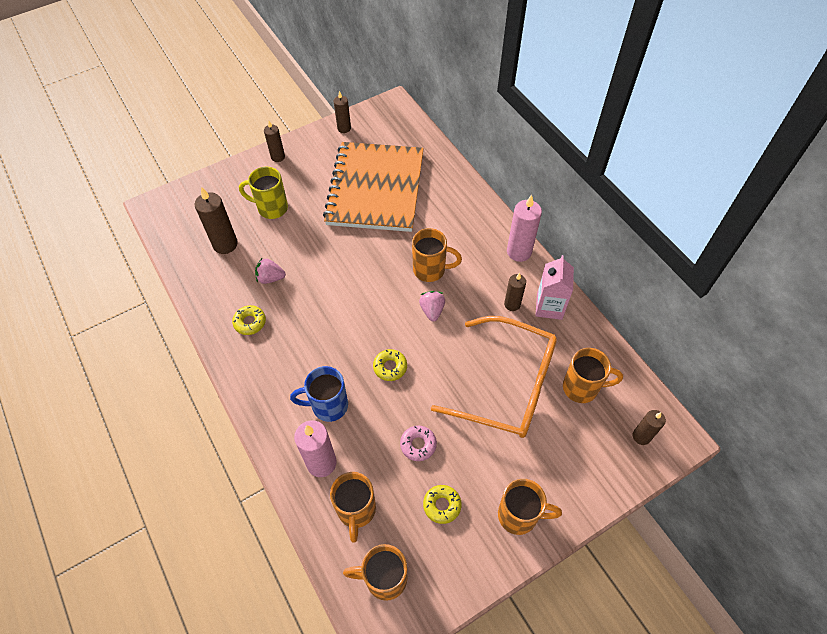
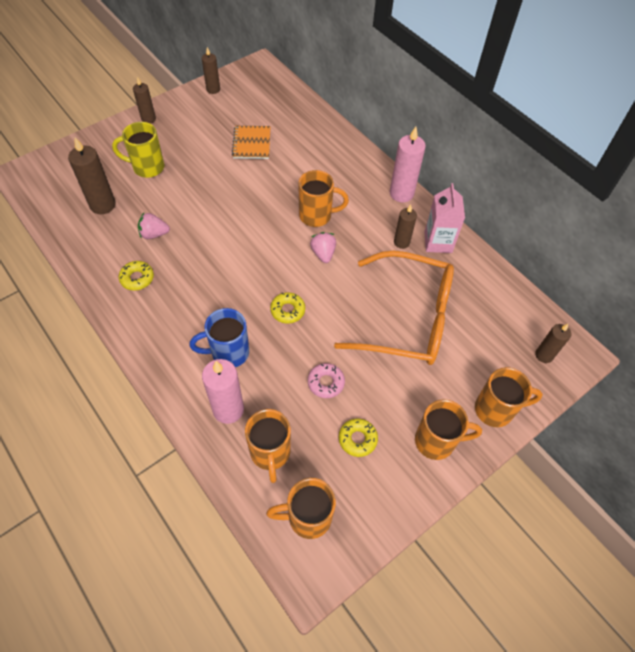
camera: 10 degrees left, 0 degrees up
orange notebook [323,142,424,232] -> orange notebook [232,126,271,159], size x0.42
orange mug [563,348,623,403] -> orange mug moved to [475,367,543,427]

